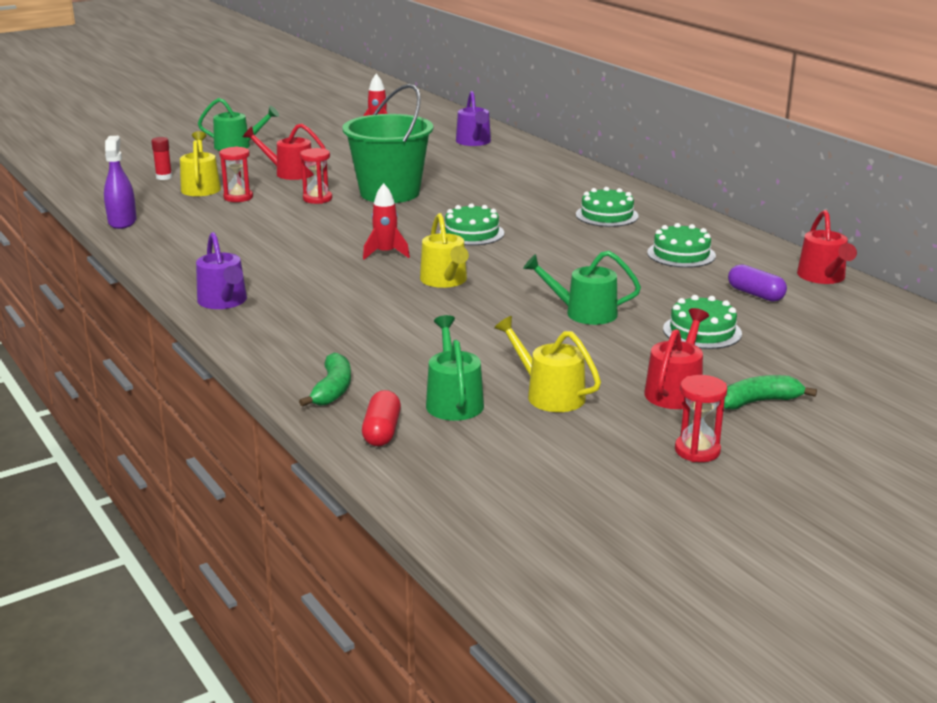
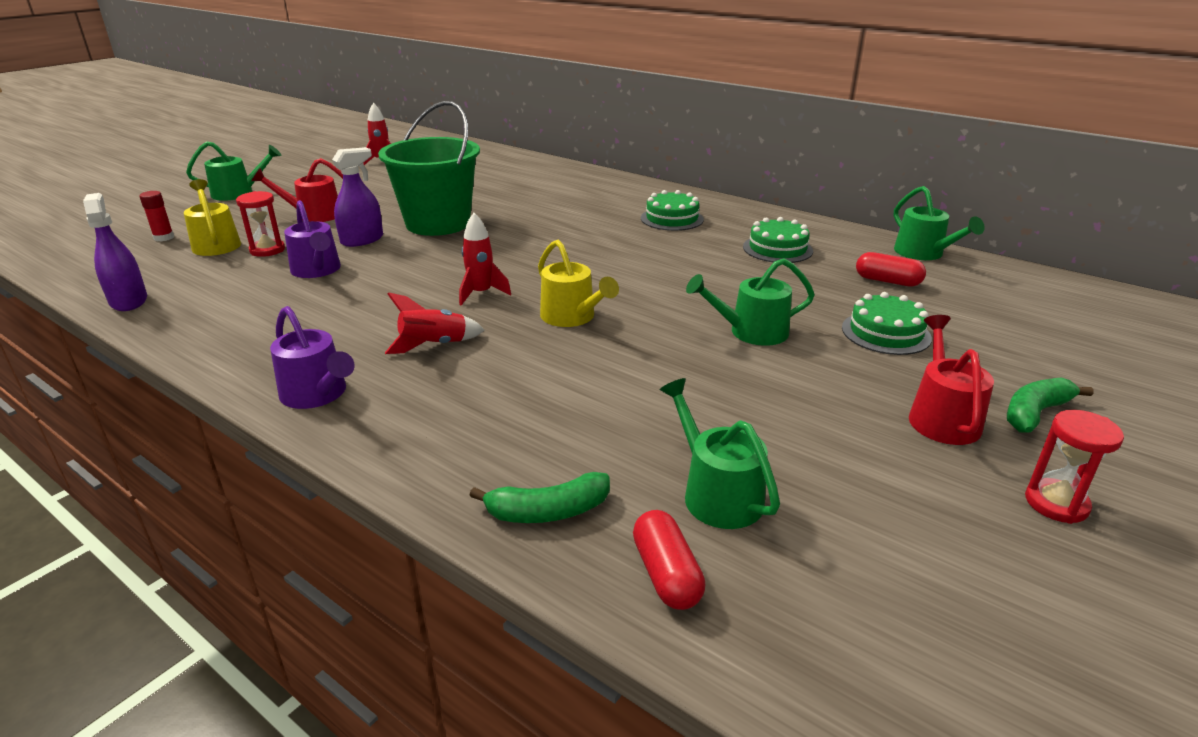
camera: 20 degrees left, 5 degrees up
green banana [299,353,351,407] -> green banana turned 90 degrees clockwise [469,472,610,523]
red hourglass [300,148,332,204] -> purple spray bottle [332,147,383,247]
green cake [440,203,504,246] -> none
purple watering can [456,91,491,146] -> purple watering can moved to [284,200,341,278]
yellow watering can [494,316,601,412] -> none
purple capsule [728,264,787,302] -> red capsule [856,252,926,287]
red watering can [797,210,857,284] -> green watering can [894,186,985,260]
none -> red rocket [385,292,485,354]

